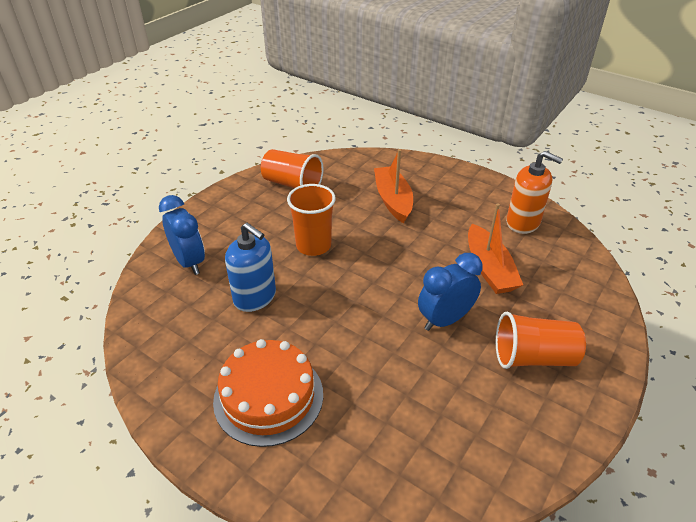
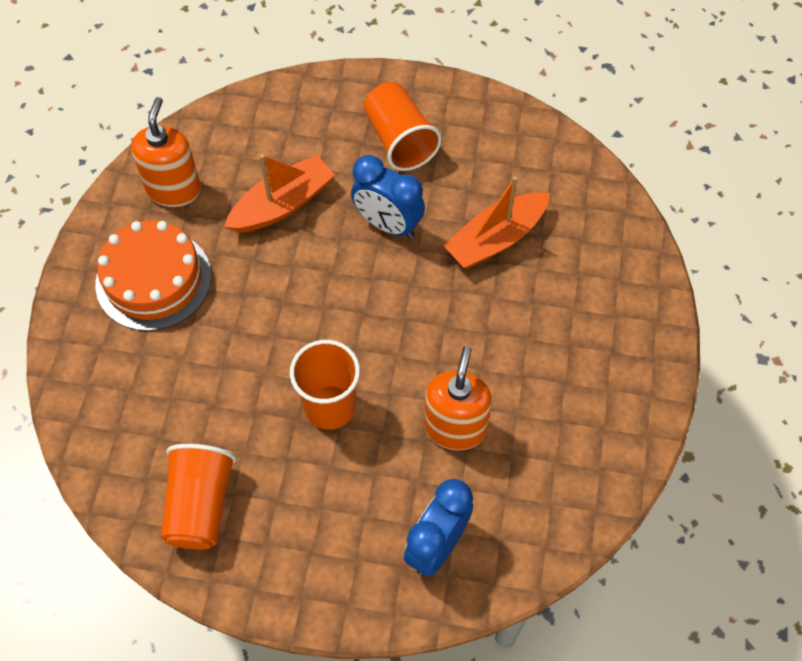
camera: 115 degrees left, 20 degrees up
orange cake [213,339,323,447] -> orange cake moved to [95,220,212,331]
blue soap dispenser [225,223,276,312] -> orange soap dispenser [424,346,492,450]
orange boat [374,149,413,223] -> orange boat moved to [443,176,550,268]

